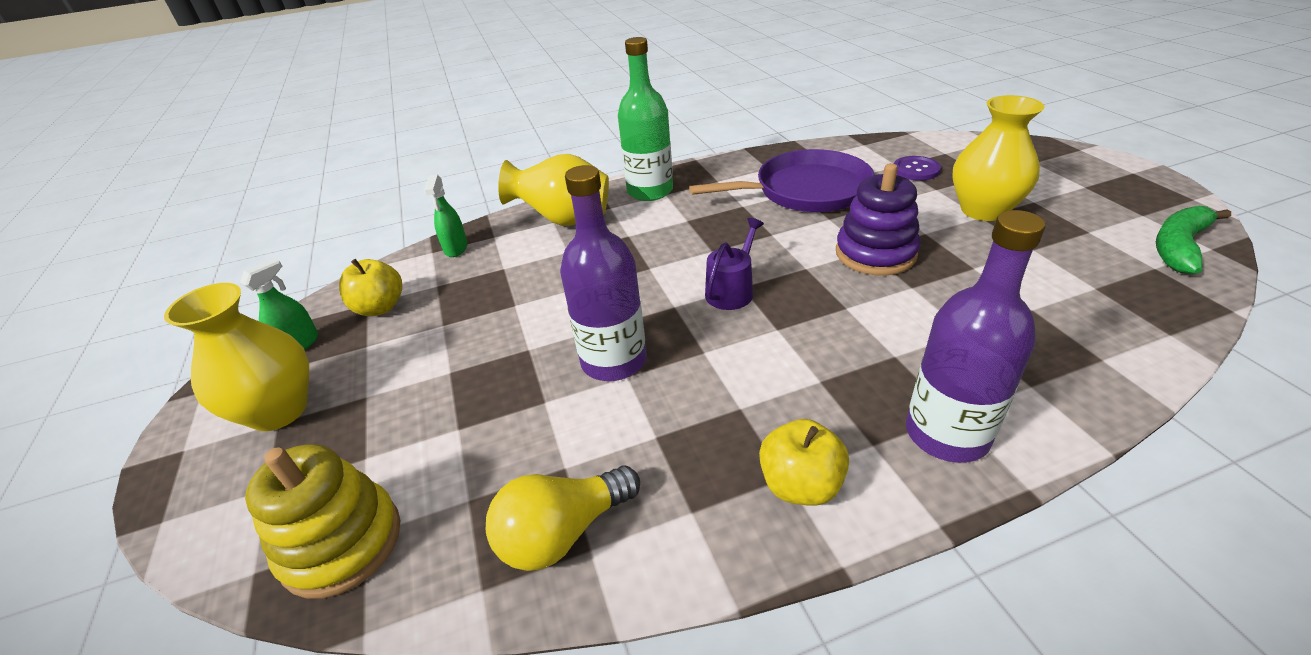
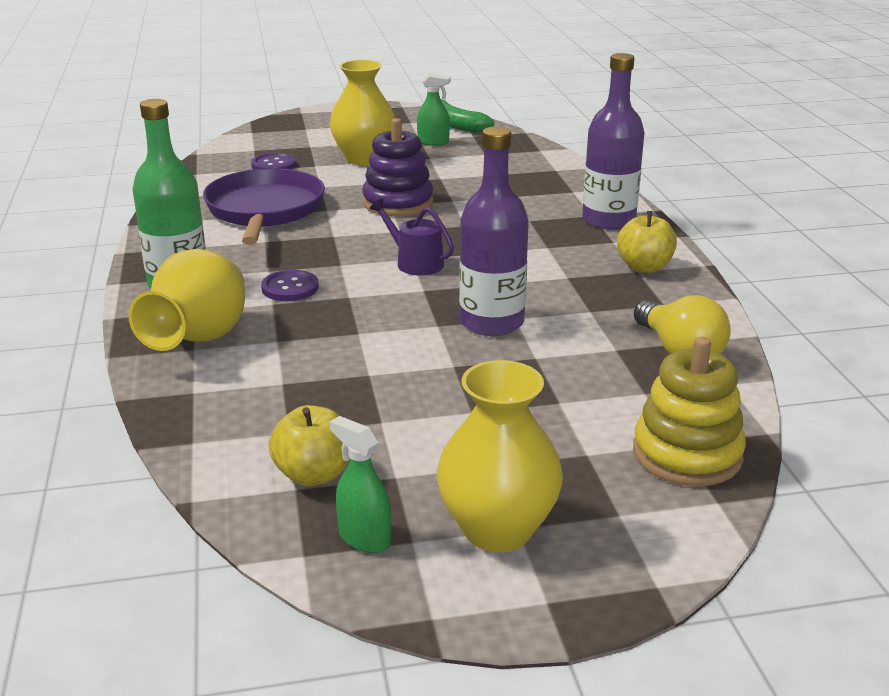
camera: 85 degrees left, 10 degrees down
green spray bottle [424,175,468,257] -> green spray bottle moved to [417,73,451,146]
none -> purple button [261,270,319,301]

